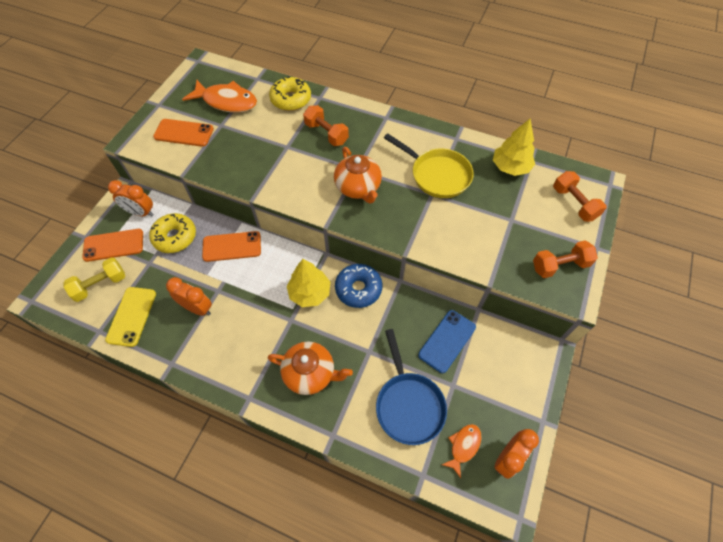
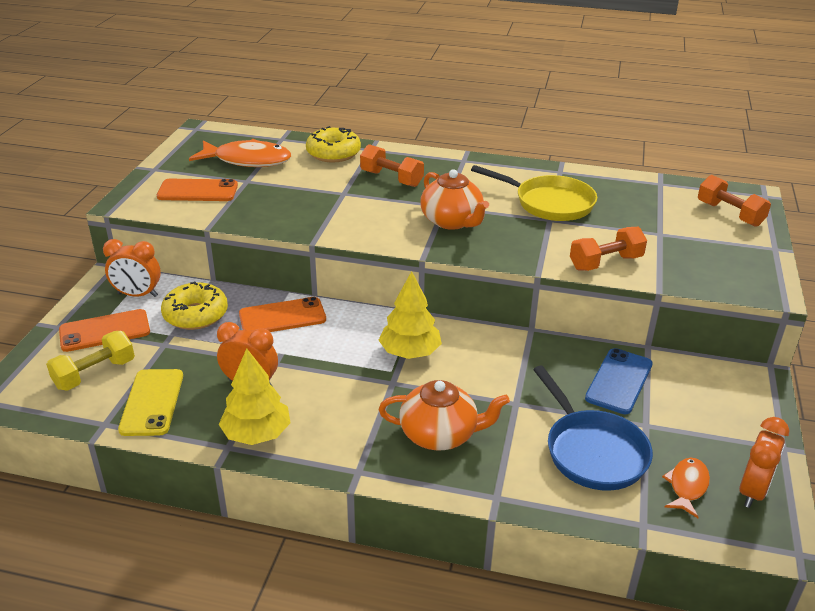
camera: 10 degrees left, 25 degrees down
blue donut [335,264,382,308] -> none
yellow tree [493,119,535,176] -> yellow tree moved to [219,348,291,445]
orange dumbbell [533,240,598,278] -> orange dumbbell moved to [570,227,647,271]

